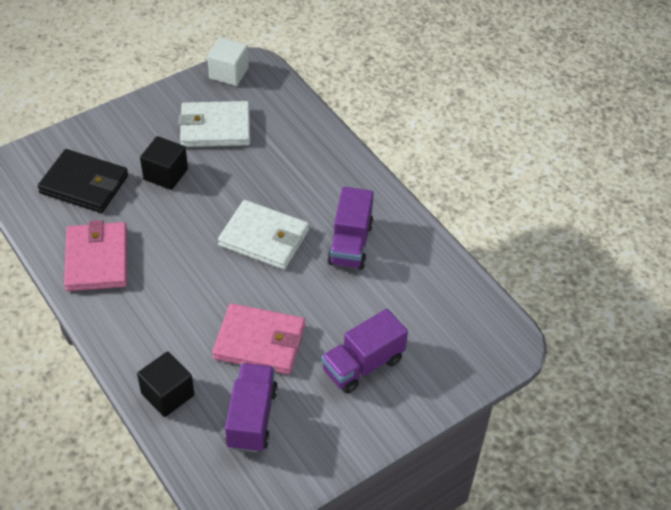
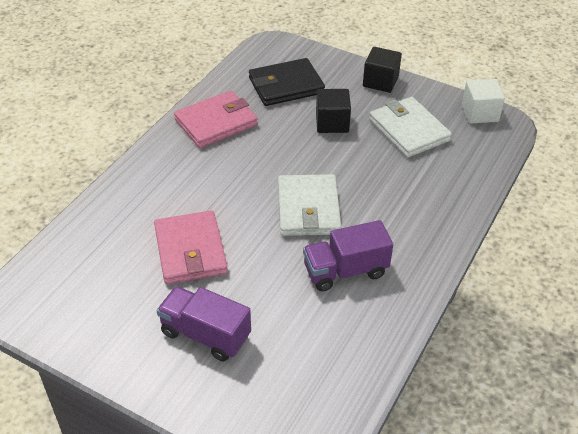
camera: 65 degrees right, 5 degrees down
black wallet [37,149,128,213] -> black wallet turned 75 degrees clockwise [249,58,325,106]
black cube [137,352,194,417] -> black cube moved to [363,47,402,93]
purple truck [225,363,278,453] -> none

